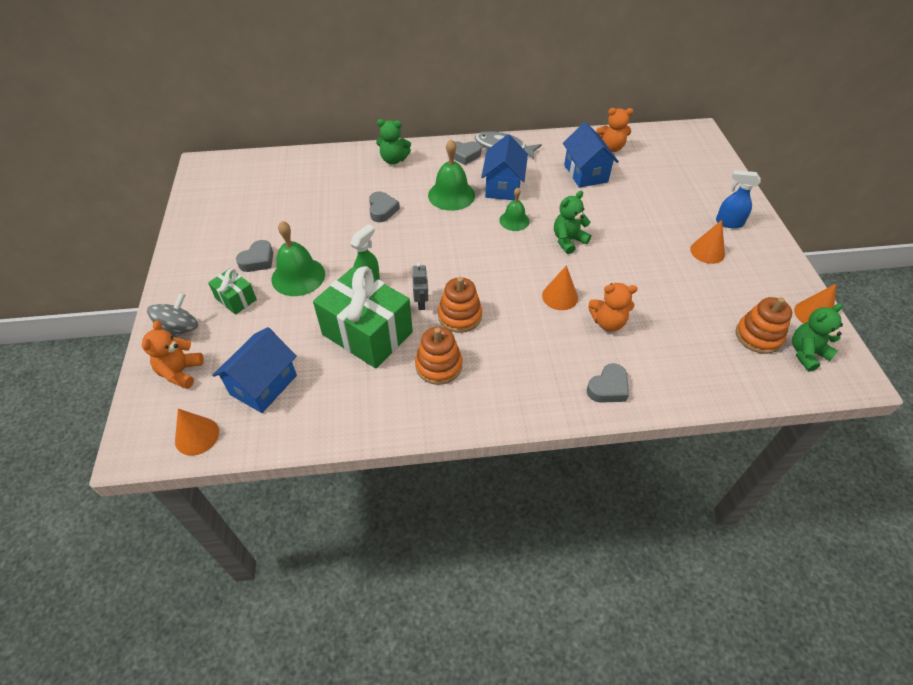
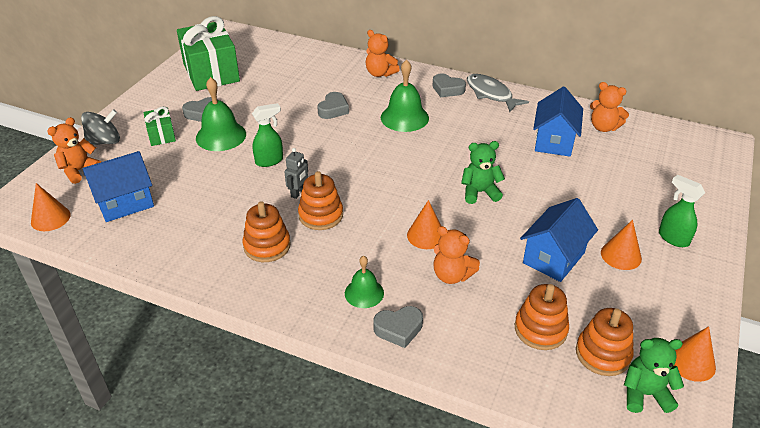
camera: 30 degrees right, 10 degrees down
green gift [313,266,413,368] -> green gift moved to [177,16,240,91]
green teddy bear [376,119,411,164] -> orange teddy bear [366,30,400,77]
blue house [481,134,528,200] -> blue house moved to [520,198,598,282]
green bell [499,188,530,231] -> green bell moved to [345,256,384,308]
blue spray bottle [716,170,761,229] -> green spray bottle [659,175,705,247]
none -> orange stacking toy [515,284,569,350]

